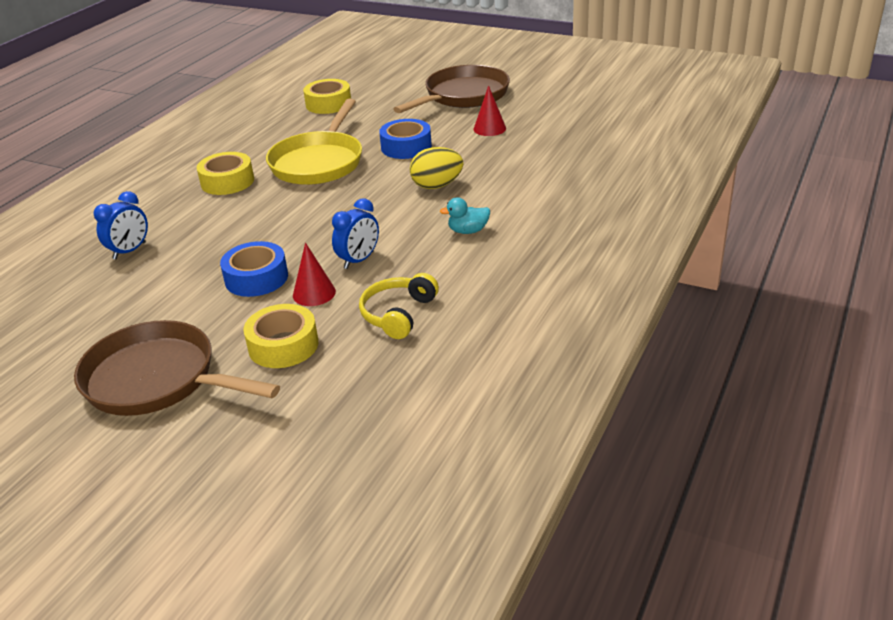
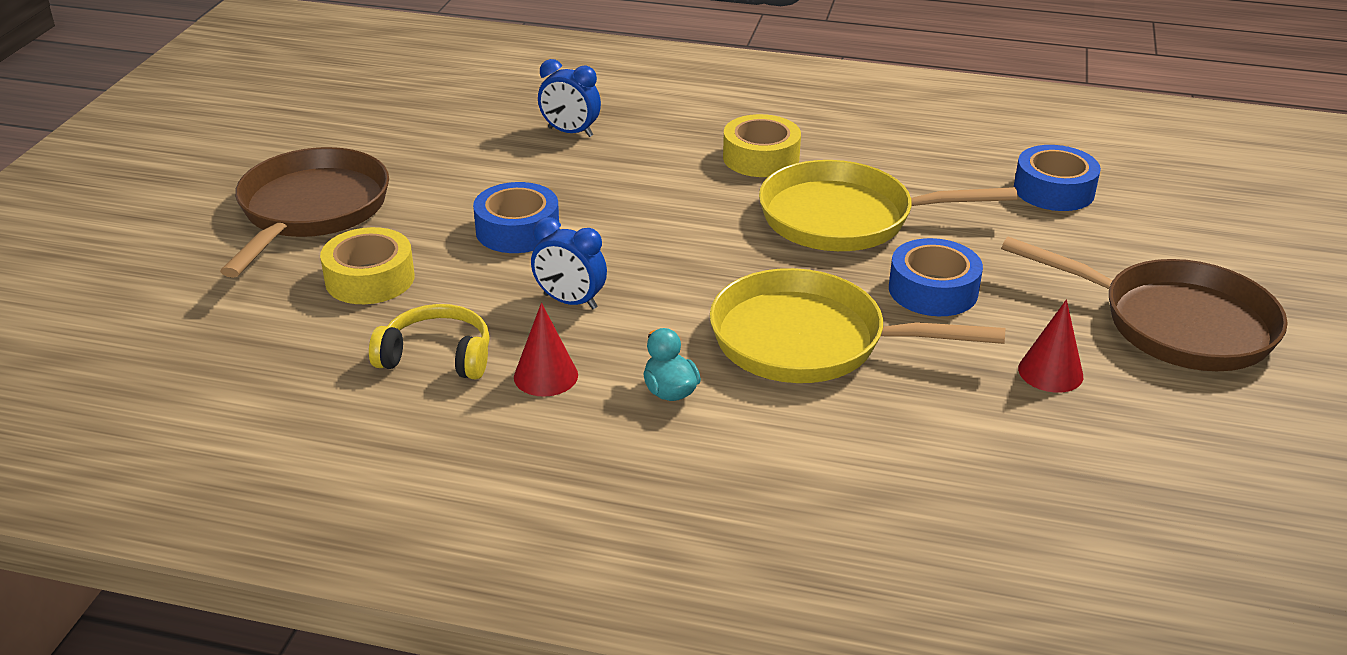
camera: 75 degrees right, 0 degrees up
red cone [293,242,336,306] -> red cone moved to [514,303,578,397]
yellow tape [303,79,351,114] -> blue tape [1014,145,1101,211]
yellow egg [410,147,463,189] -> yellow pan [710,268,1005,383]

